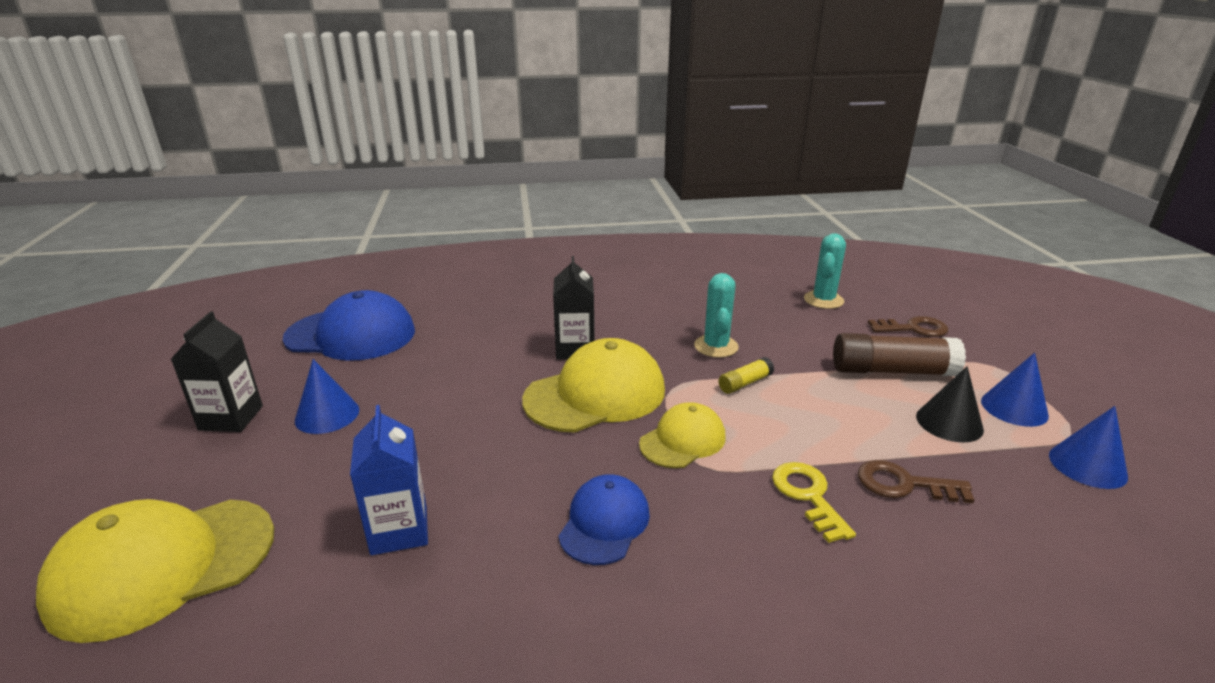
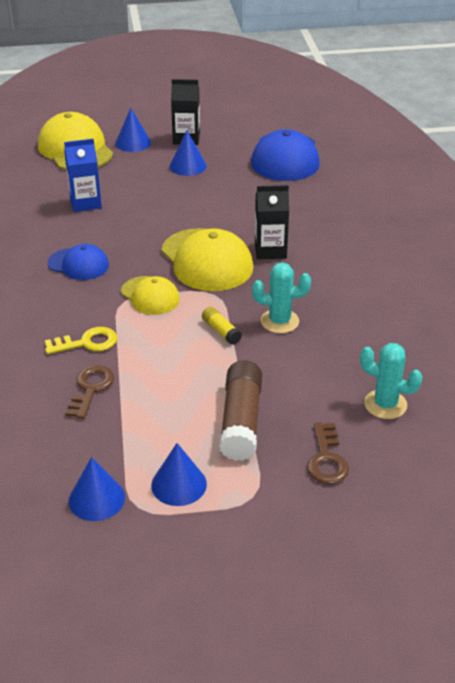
camera: 90 degrees right, 10 degrees up
black cone [916,366,984,443] -> none
none -> blue cone [115,108,151,152]

